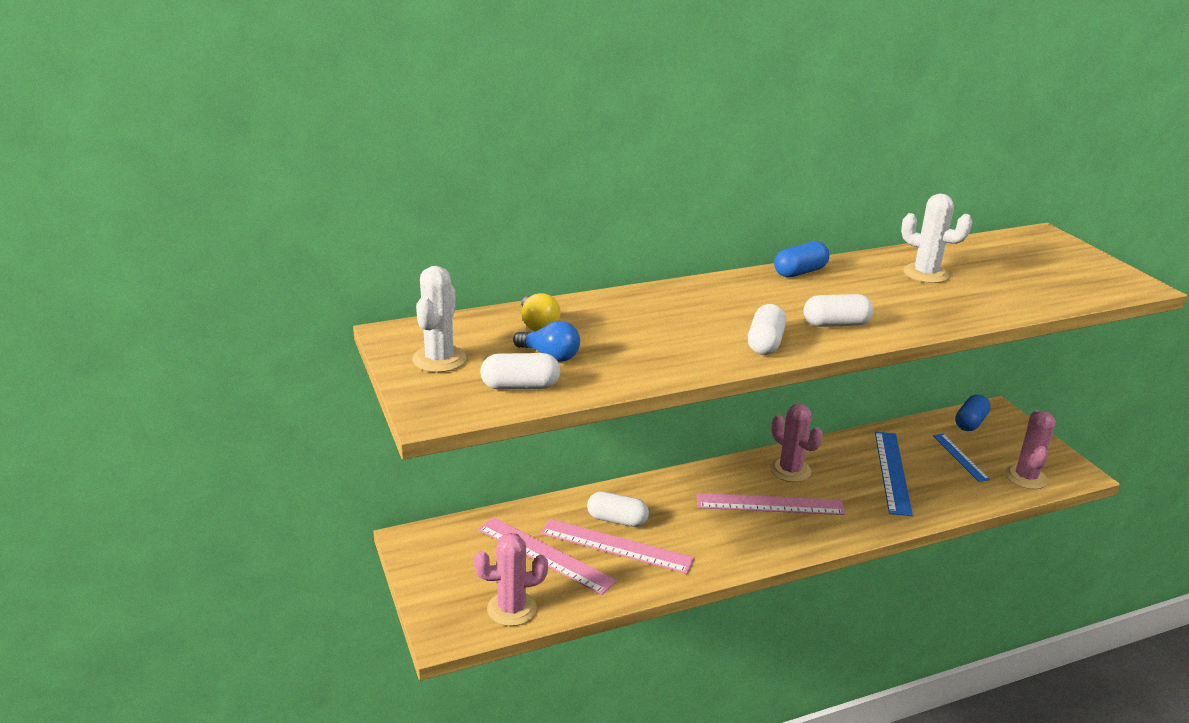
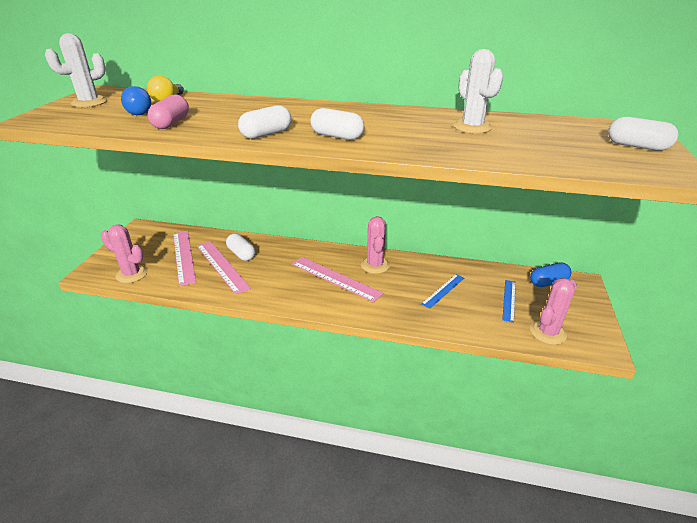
camera: 35 degrees right, 5 degrees up
white capsule [480,353,560,390] -> white capsule moved to [608,117,678,151]
blue capsule [774,241,829,277] -> none
blue ruler [875,432,913,516] -> blue ruler [421,274,464,309], size x0.60
none -> pink capsule [148,94,189,129]

